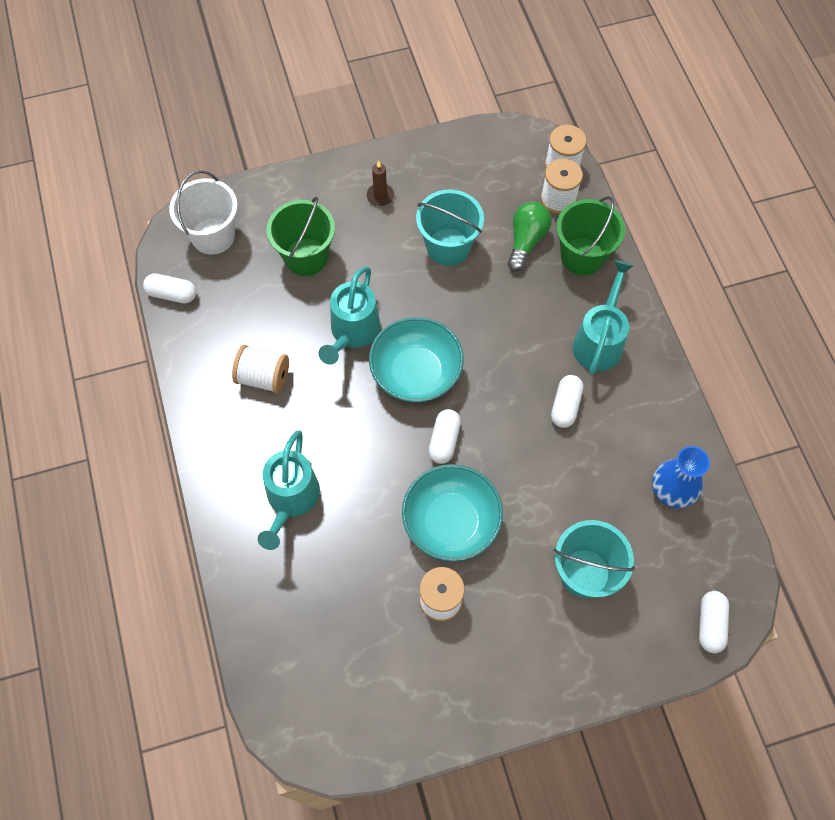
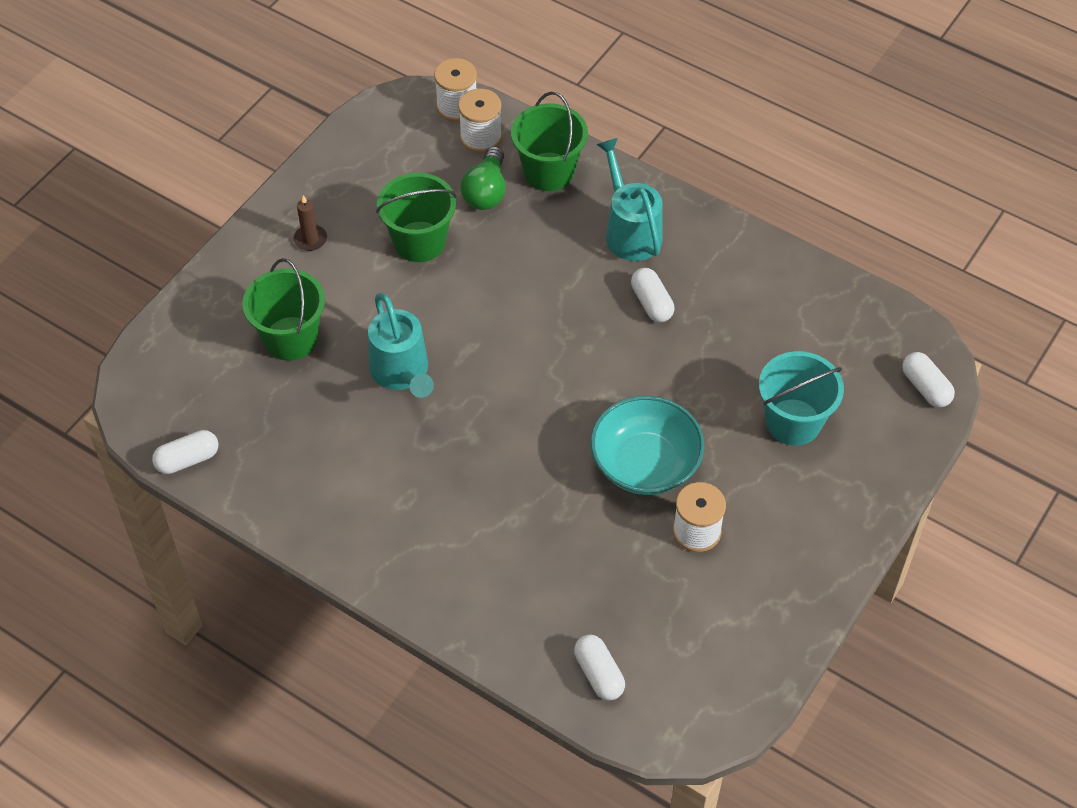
camera: 40 degrees left, 10 degrees down
white bucket [169,170,238,255] -> none
white spool [232,345,289,394] -> none
turquoise watering can [258,430,320,550] -> none
turquoise bowl [369,317,464,402] -> none
turquoise bucket [416,190,484,266] -> green bucket [376,173,457,262]
white capsule [428,409,461,464] -> white capsule moved to [574,634,625,700]
green light bulb [508,202,552,272] -> green light bulb turned 150 degrees counterclockwise [460,146,506,210]
blue vase [652,446,710,508] -> none

